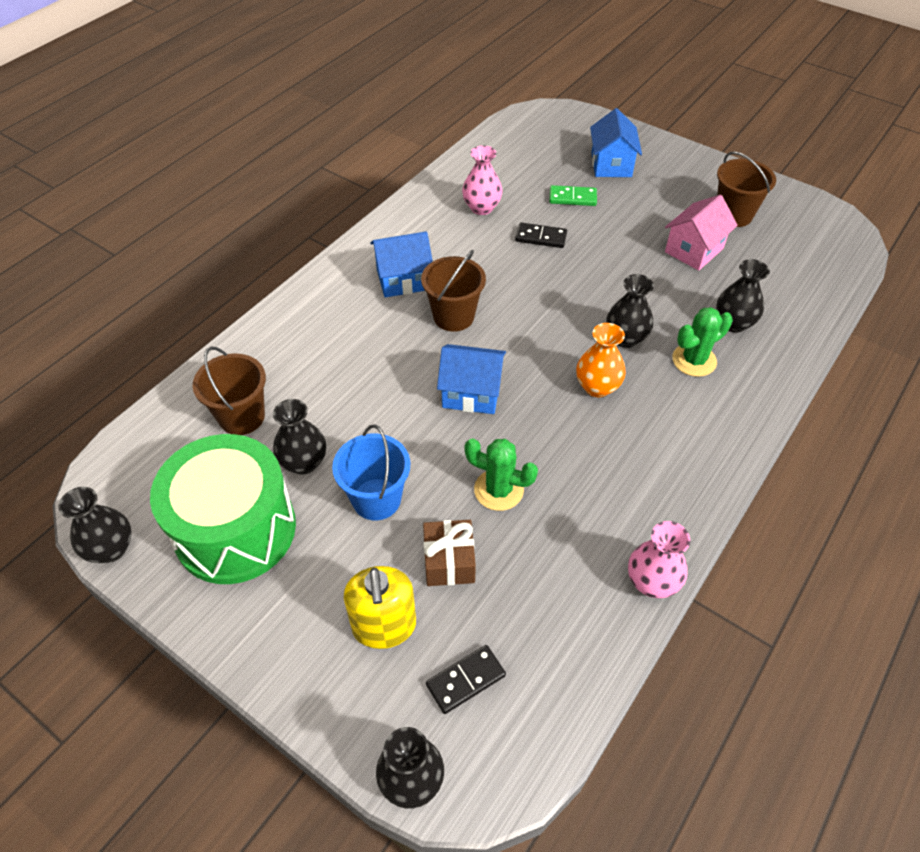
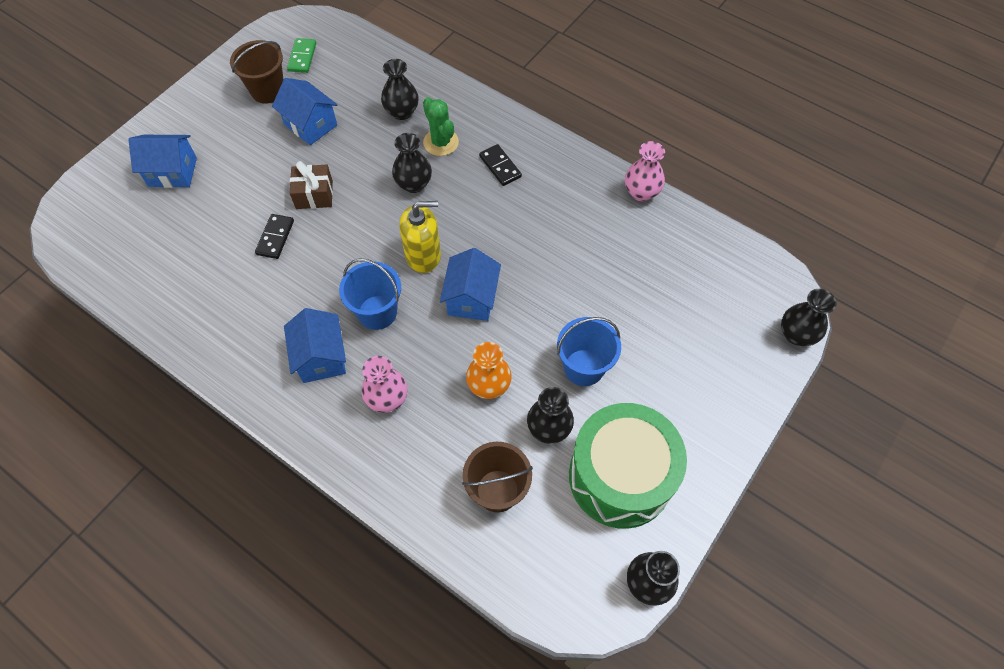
camera: 90 degrees left, 10 degrees up
yellow soap dispenser [344,566,416,649] -> yellow soap dispenser moved to [399,201,441,273]
brown bucket [421,250,486,332] -> blue bucket [339,259,401,330]
brown gift [423,520,476,586] -> brown gift moved to [290,161,333,209]
black domino [426,645,506,714] -> black domino moved to [479,144,522,186]
pink vase [462,145,503,215] -> pink vase moved to [362,356,408,413]
green cactus [464,439,538,511] -> none
green domino [549,185,597,206] -> green domino moved to [287,38,316,73]
orange vase [576,323,626,397] -> orange vase moved to [466,342,512,399]
pink house [665,195,738,271] -> blue house [272,78,337,145]

